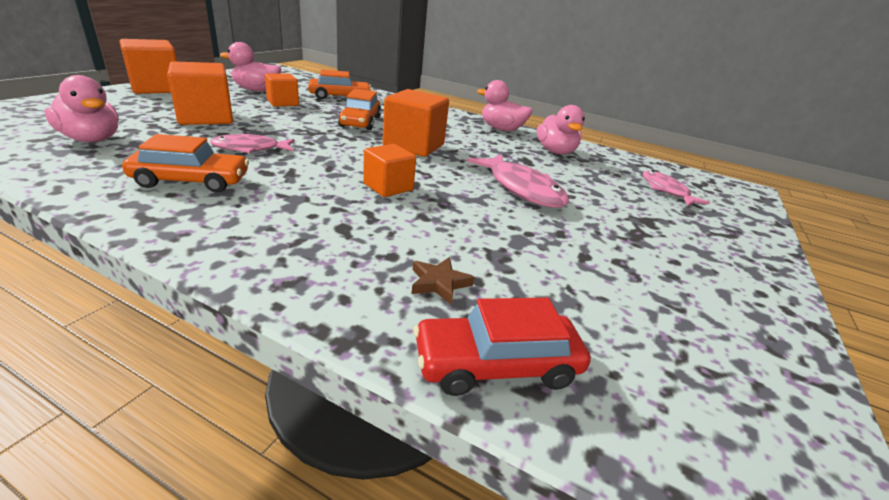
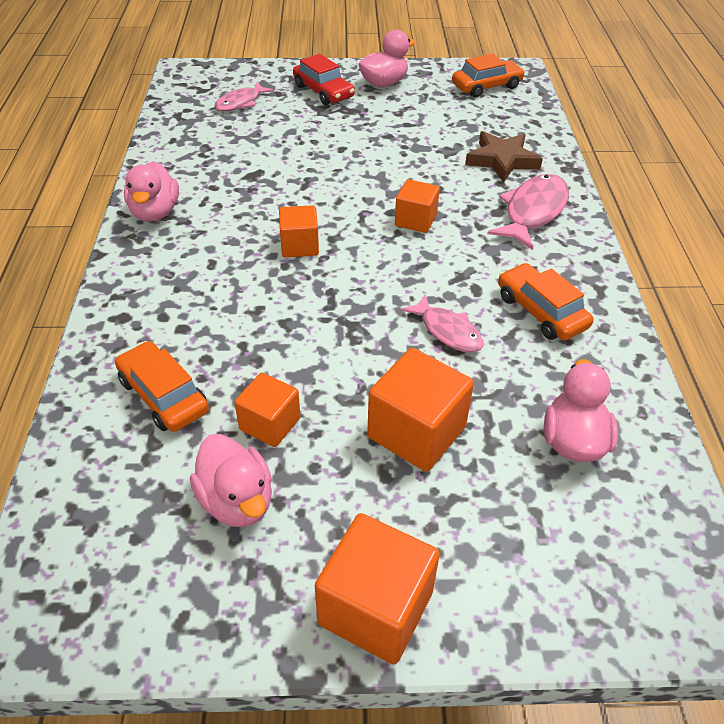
camera: 115 degrees left, 15 degrees up
orange car [338,89,381,130] -> orange car moved to [452,54,525,97]
orange cube [383,89,449,157] -> orange cube [279,205,319,257], size x0.62
brown star [412,257,475,305] -> brown star [465,131,543,183], size x1.89
red car [413,298,591,396] -> red car moved to [293,54,355,105]
pink fish [467,154,569,208] -> pink fish moved to [487,174,569,250]
pink duck [537,105,585,155] -> pink duck moved to [359,30,415,87]

